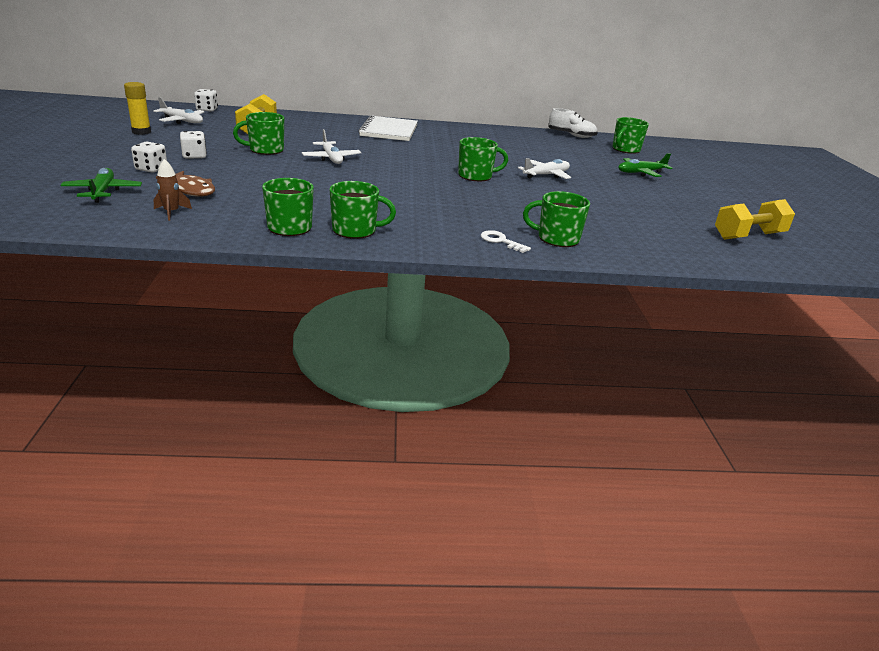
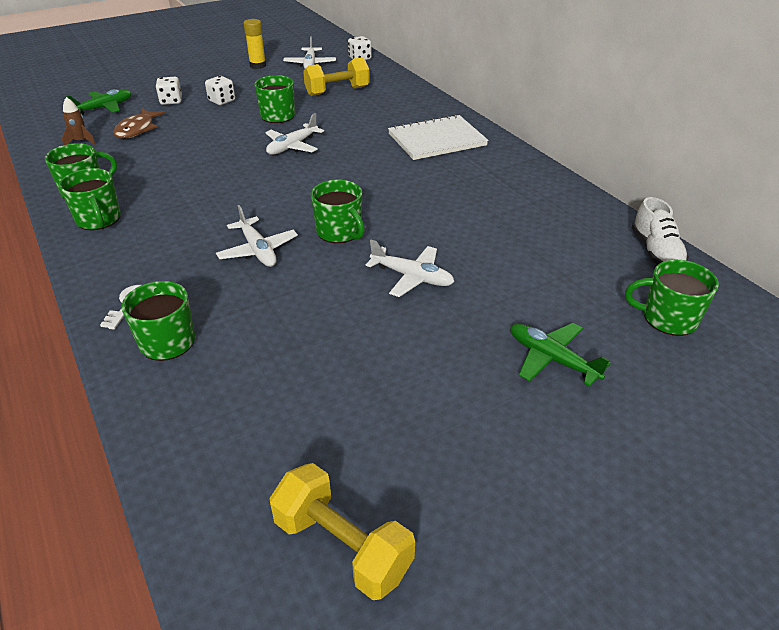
camera: 65 degrees right, 10 degrees up
none -> white plane [216,205,298,267]

